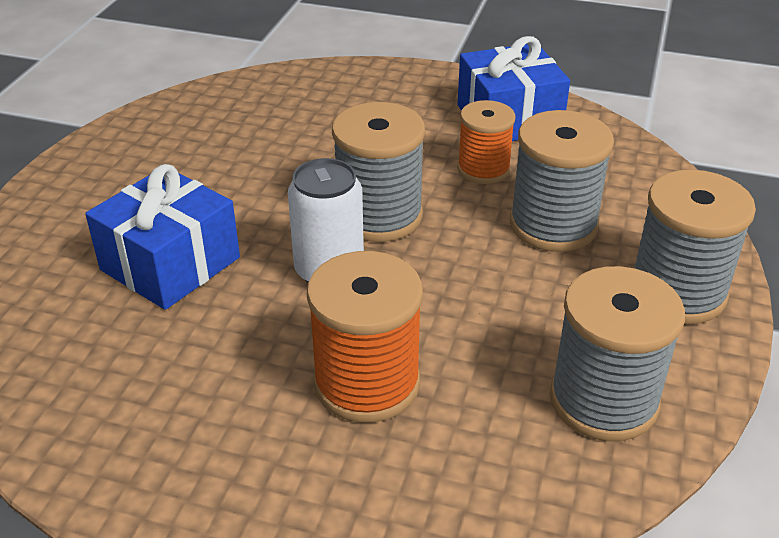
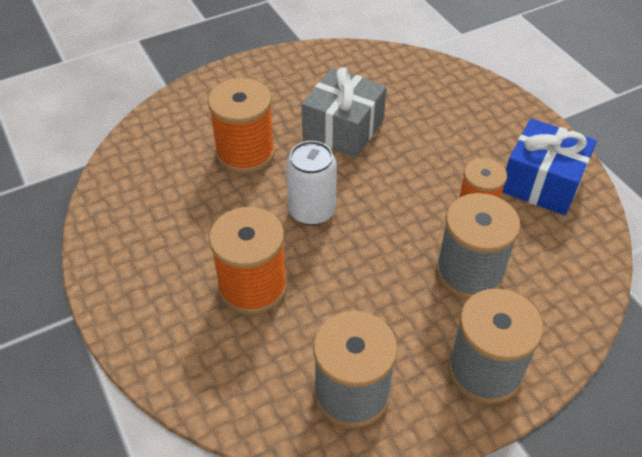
camera: 45 degrees right, 10 degrees up
blue gift [85,164,240,310] -> orange spool [208,78,275,174]
grey spool [332,102,425,242] -> none
none -> grey gift [302,67,387,158]

